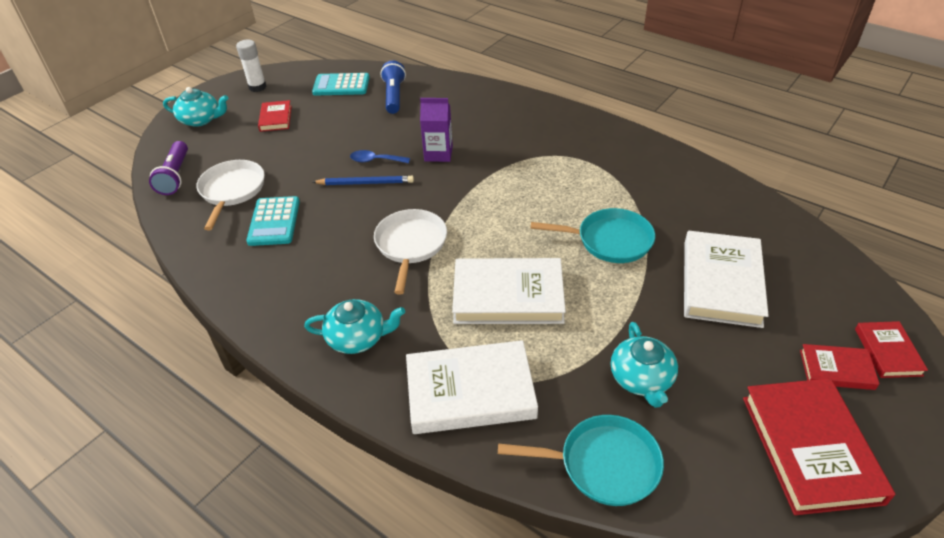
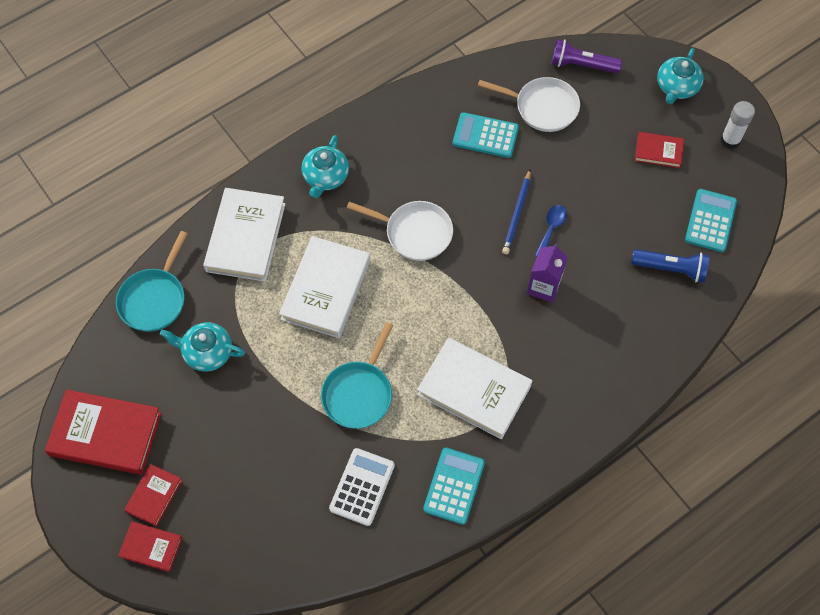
camera: 105 degrees right, 20 degrees up
white book [684,231,769,328] -> white book moved to [417,338,532,439]
none -> white calculator [329,448,395,526]
none -> turquoise calculator [423,448,485,525]

